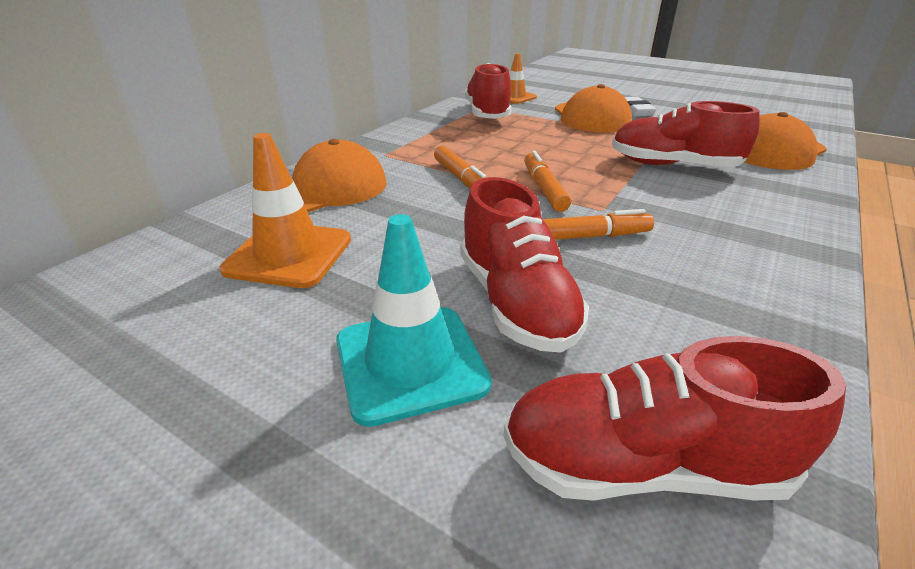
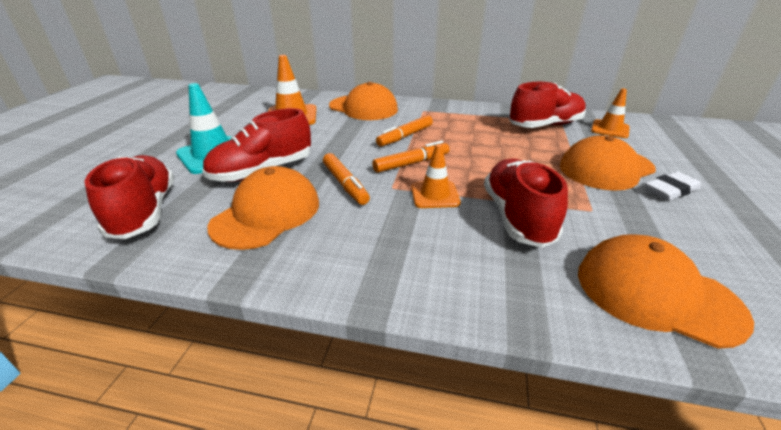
camera: 70 degrees right, 0 degrees up
none -> orange cap [207,166,319,250]
none -> orange traffic cone [411,144,461,208]

